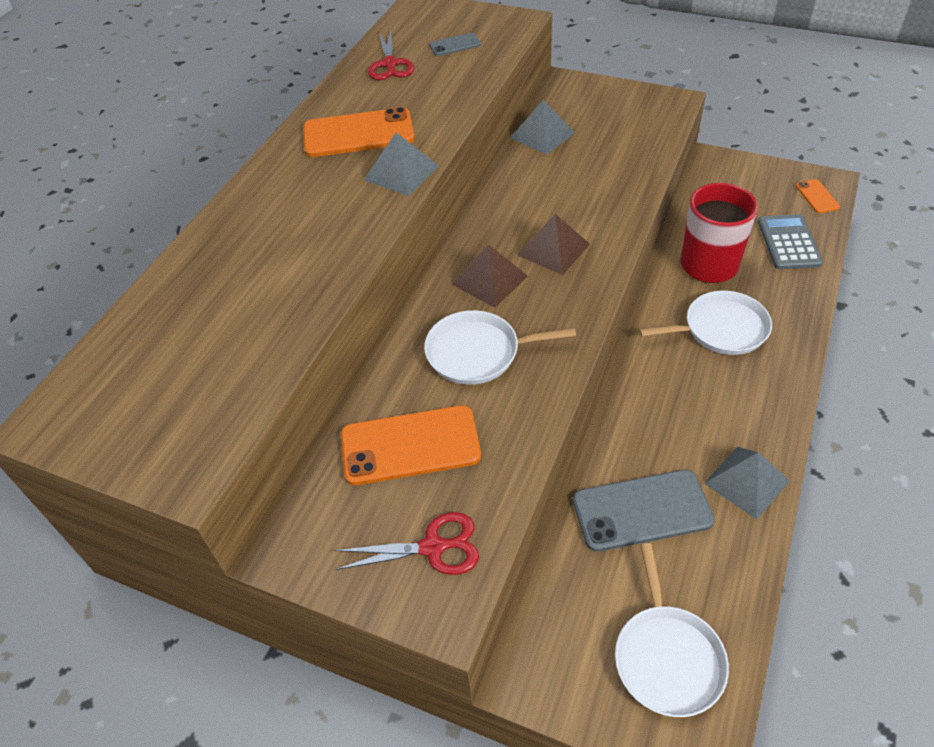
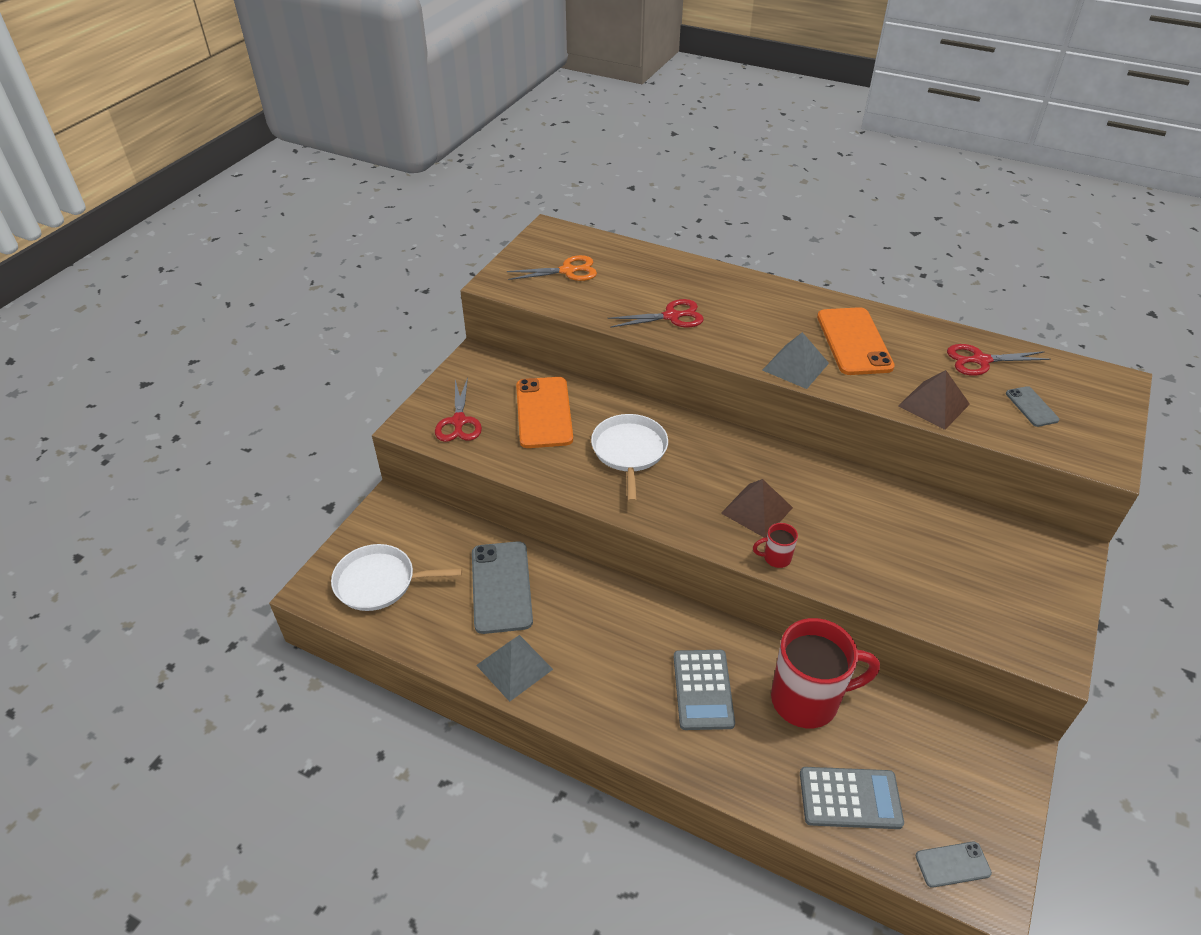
camera: 90 degrees right, 5 degrees down
brown pyramid [452,245,528,308] -> brown pyramid moved to [898,370,970,430]
grey pyramid [510,100,575,155] -> none
white pan [639,291,772,355] -> grey calculator [674,650,735,730]
orange phone [796,179,840,213] -> grey phone [916,842,992,888]
none -> orange scissors [507,255,597,281]
none -> red scissors [608,299,704,328]
none -> red mug [753,523,798,568]

